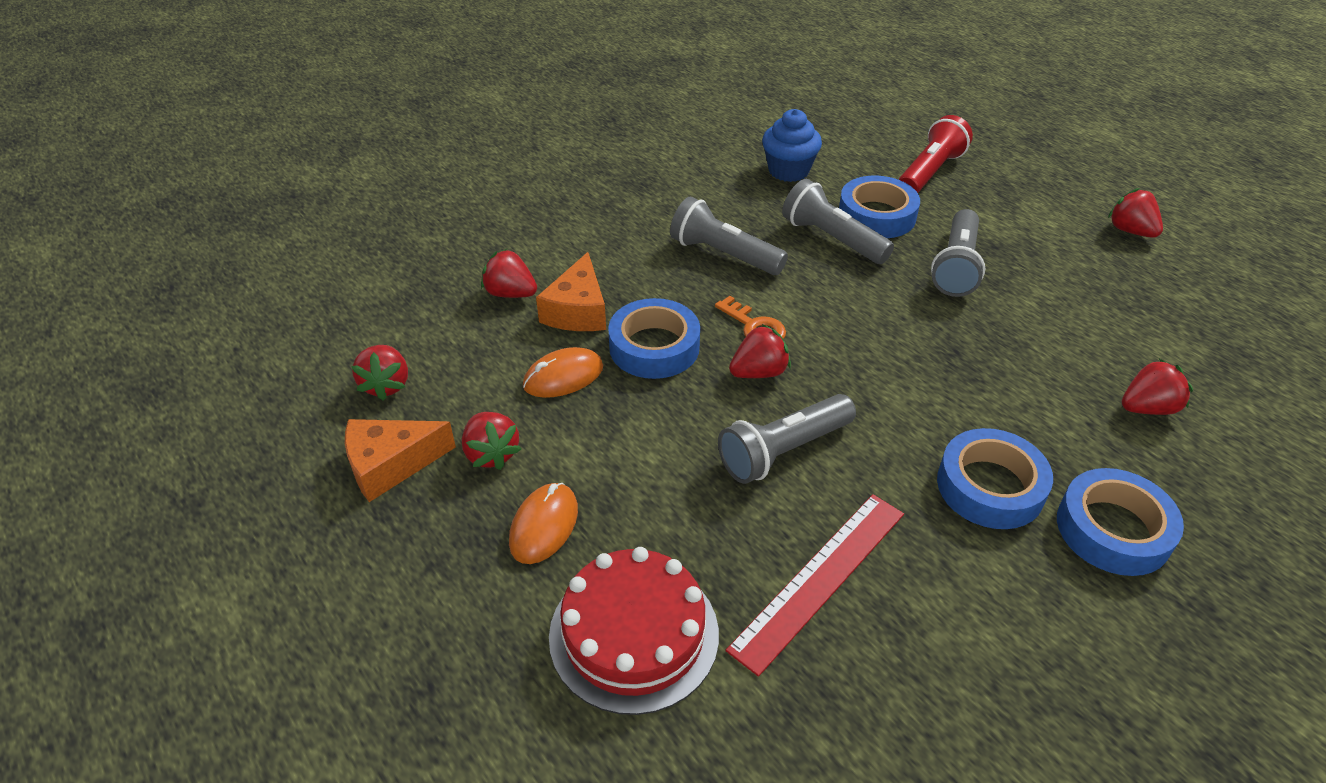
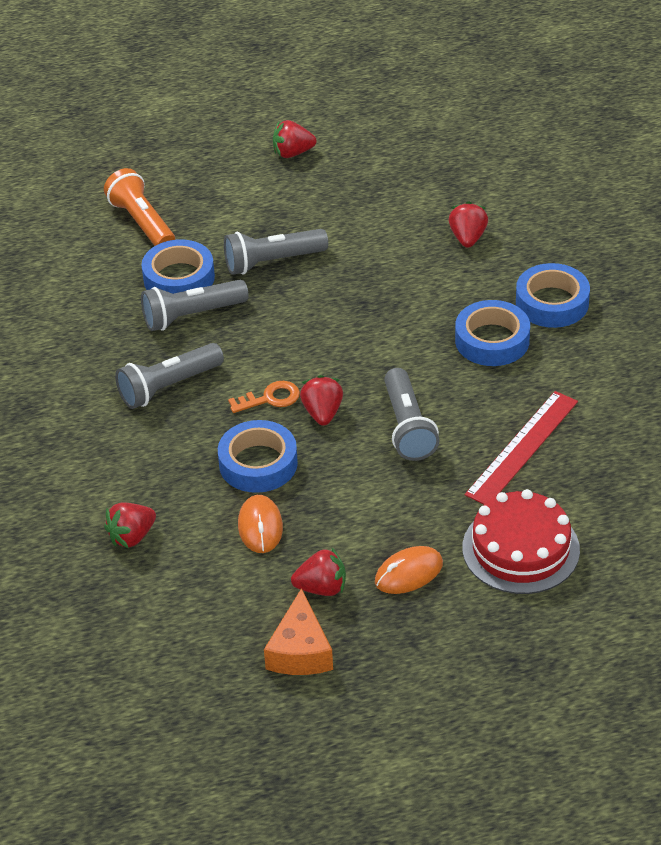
camera: 65 degrees left, 0 degrees up
red strawberry [351,345,408,401] -> none
orange mouse [509,483,578,564] -> orange mouse turned 75 degrees counterclockwise [375,546,443,594]
orange cheese [536,252,606,331] -> none
red ruler [726,494,904,677] -> red ruler turned 60 degrees clockwise [465,391,578,504]
blue cupcake [762,109,822,182] -> none
red flashlight [898,115,973,193] -> orange flashlight [104,168,175,246]
grey flashlight [931,209,985,297] -> grey flashlight turned 120 degrees clockwise [224,229,328,275]

